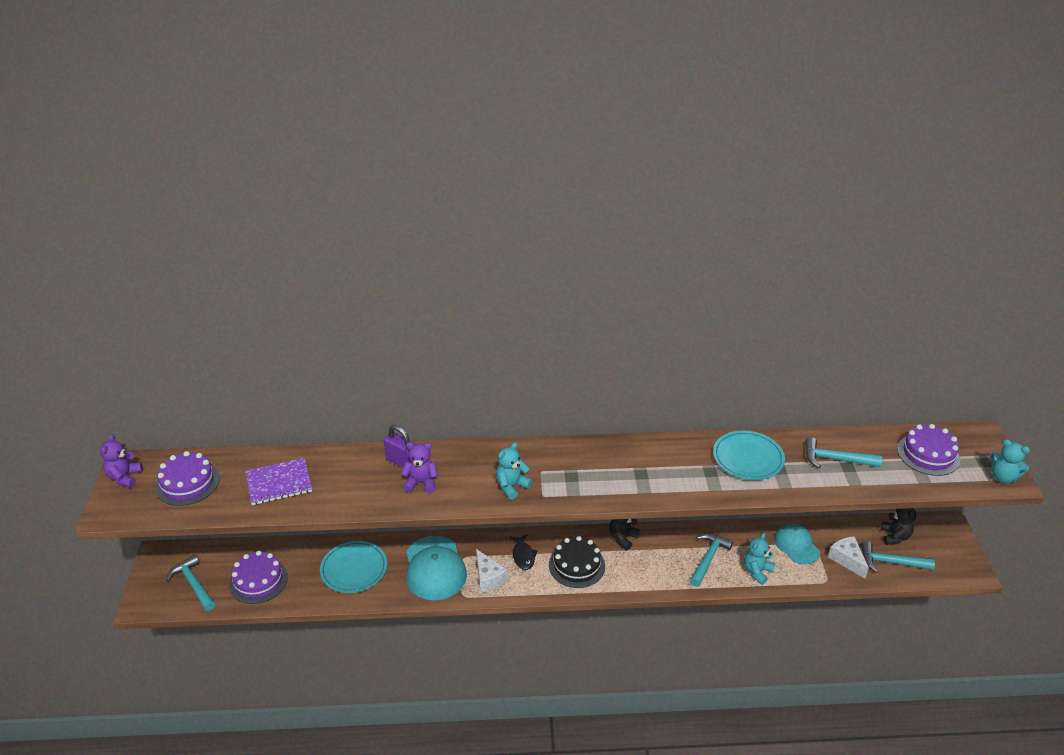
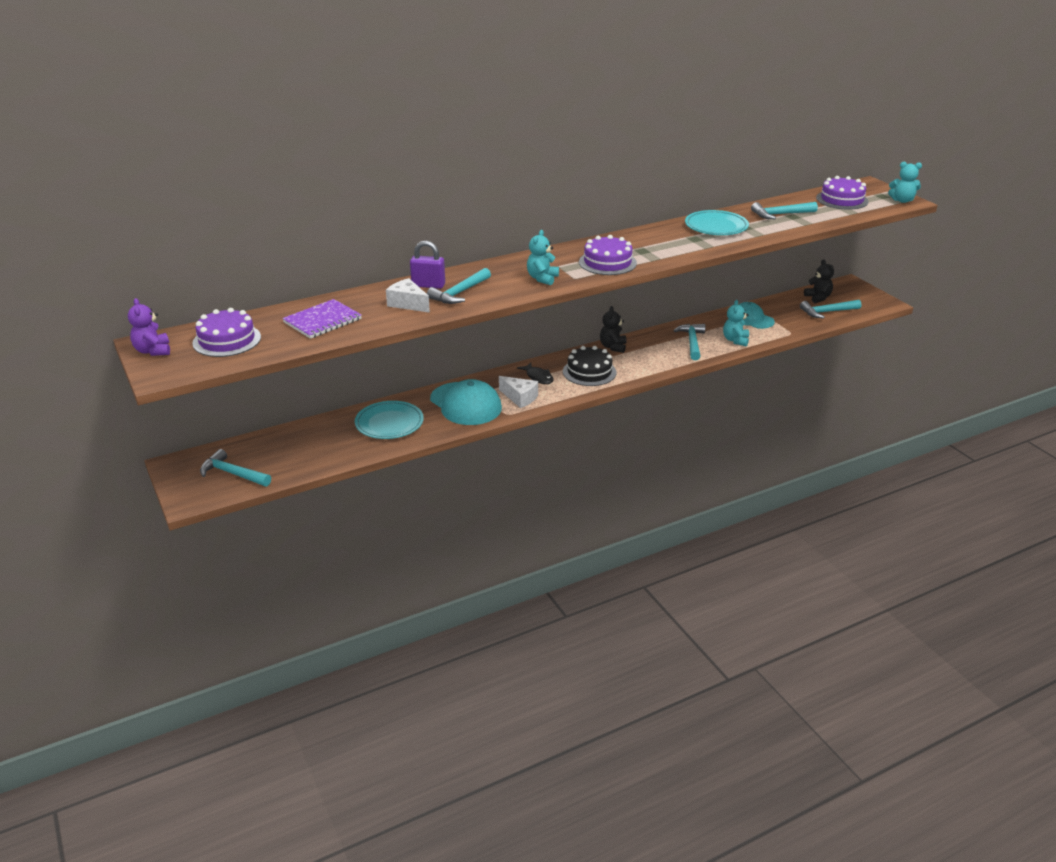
camera: 25 degrees left, 5 degrees down
purple cake [229,551,288,604] -> purple cake moved to [579,235,637,275]
purple teddy bear [401,442,438,494] -> turquoise hammer [427,268,491,304]
white cheese [828,536,869,578] -> white cheese moved to [386,278,430,313]

